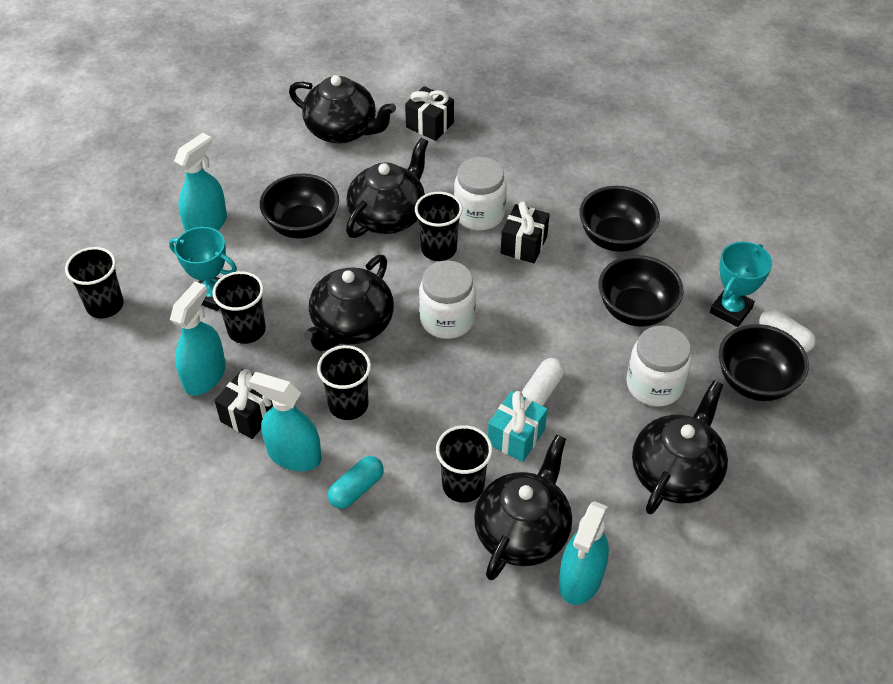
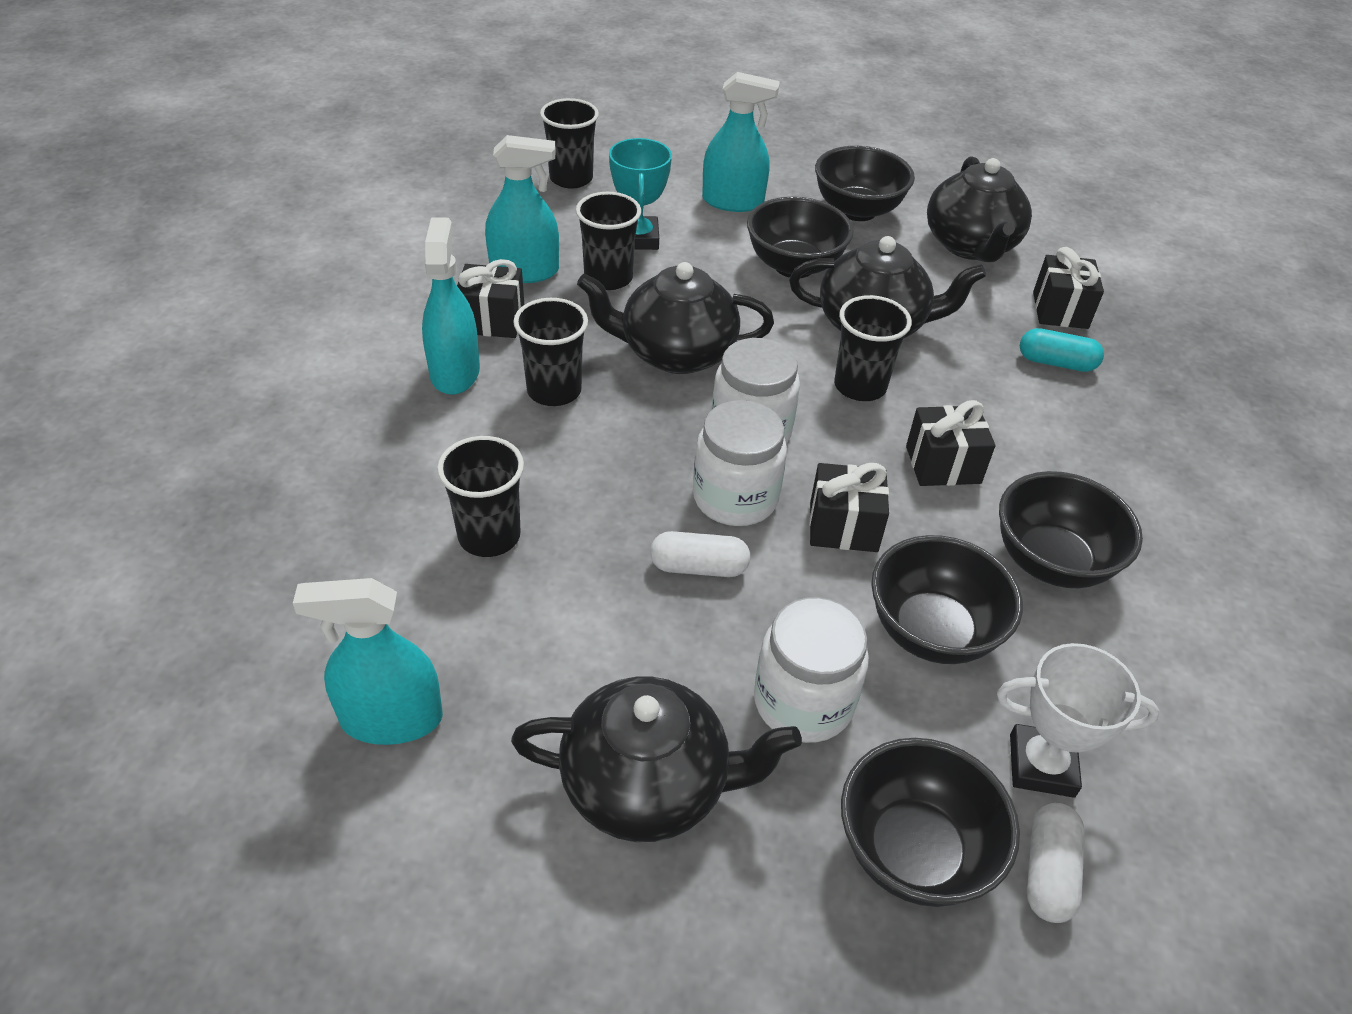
camera: 60 degrees right, 5 degrees down
turquoise capsule [328,456,384,509] -> turquoise capsule moved to [1020,328,1104,372]
white jar [454,157,507,231] -> white jar moved to [693,400,787,526]
black teapot [474,435,572,580] -> none
turquoise gift [488,391,548,462] -> none
turquoise trophy [710,242,772,327] -> white trophy [997,643,1160,798]
none -> black gift [809,463,889,552]
none -> black bowl [815,146,915,221]

